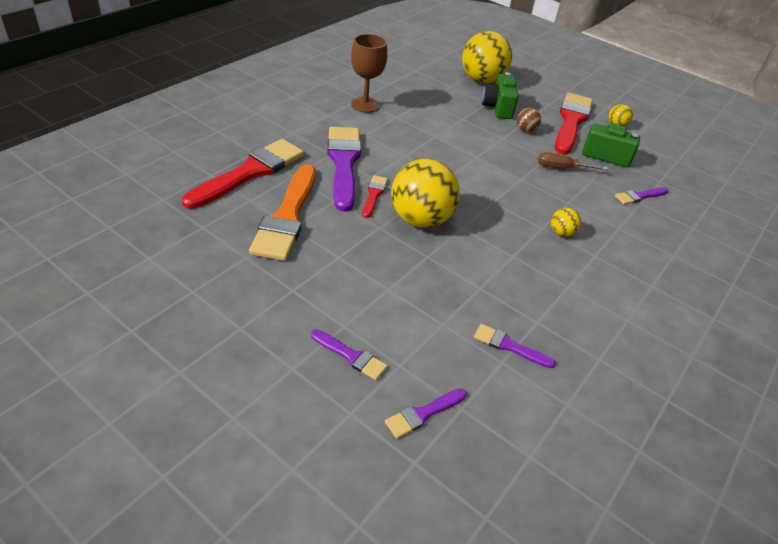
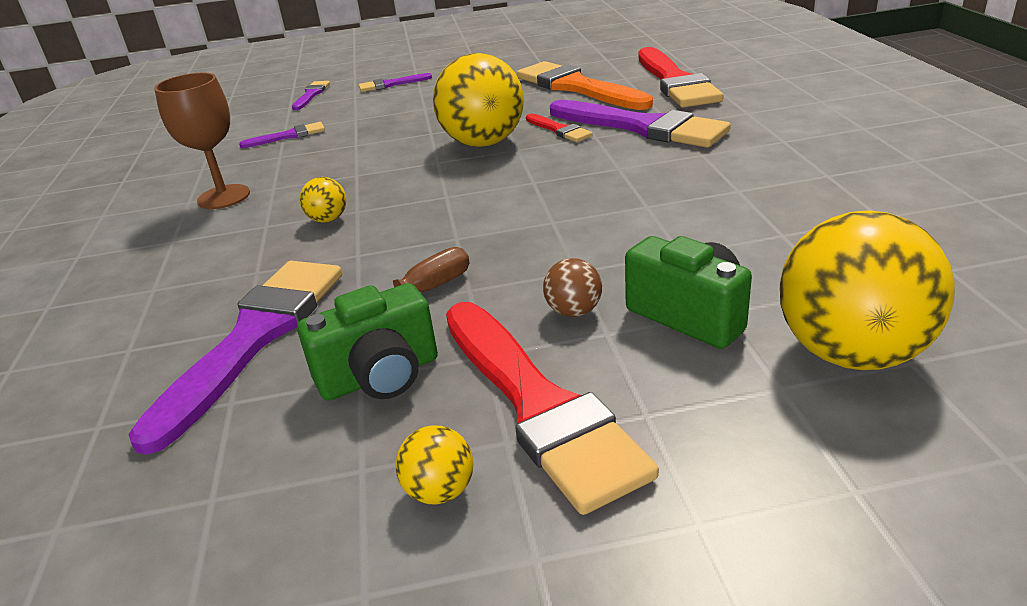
camera: 140 degrees right, 10 degrees down
brown goblet [351,34,387,113] -> brown goblet moved to [154,73,250,209]
purple brush [615,187,669,205] -> purple brush [128,261,342,455], size x2.14

